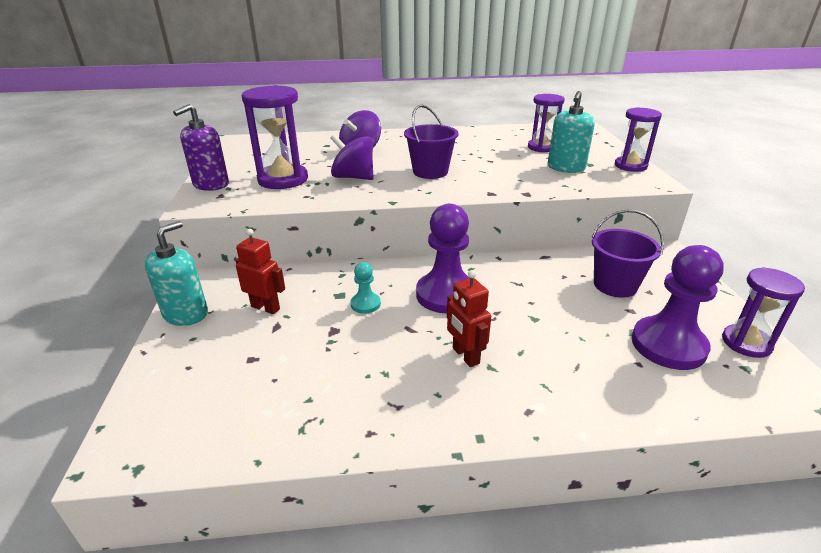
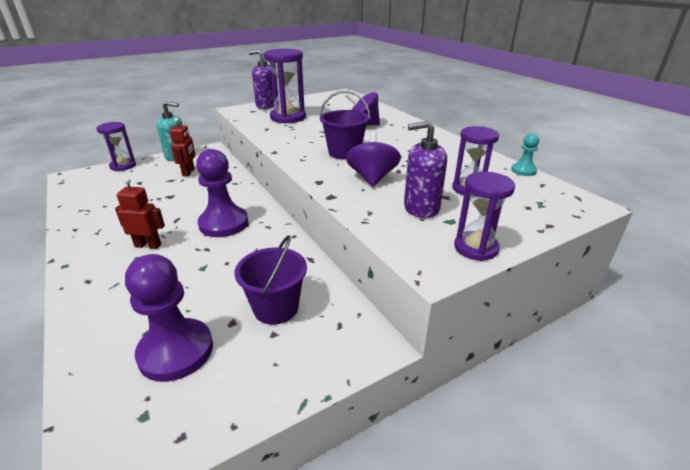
camera: 65 degrees right, 0 degrees up
purple spinning top [330,134,374,180] -> purple spinning top moved to [346,131,401,187]
turquoise pawn [351,262,381,314] -> turquoise pawn moved to [511,133,539,176]
red robot [447,270,491,367] -> red robot turned 60 degrees clockwise [115,178,165,249]
turquoise soap dispenser [548,91,595,173] -> purple soap dispenser [404,121,447,218]
purple hourglass [722,267,805,358] -> purple hourglass moved to [96,122,136,171]

